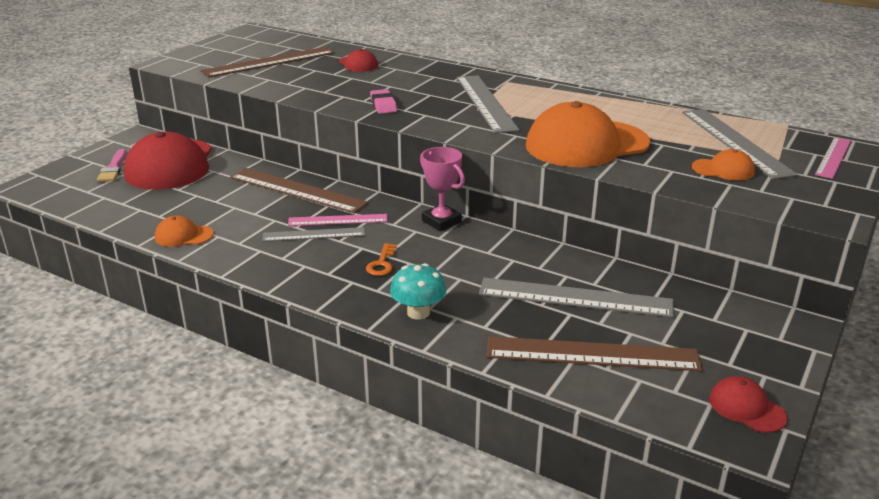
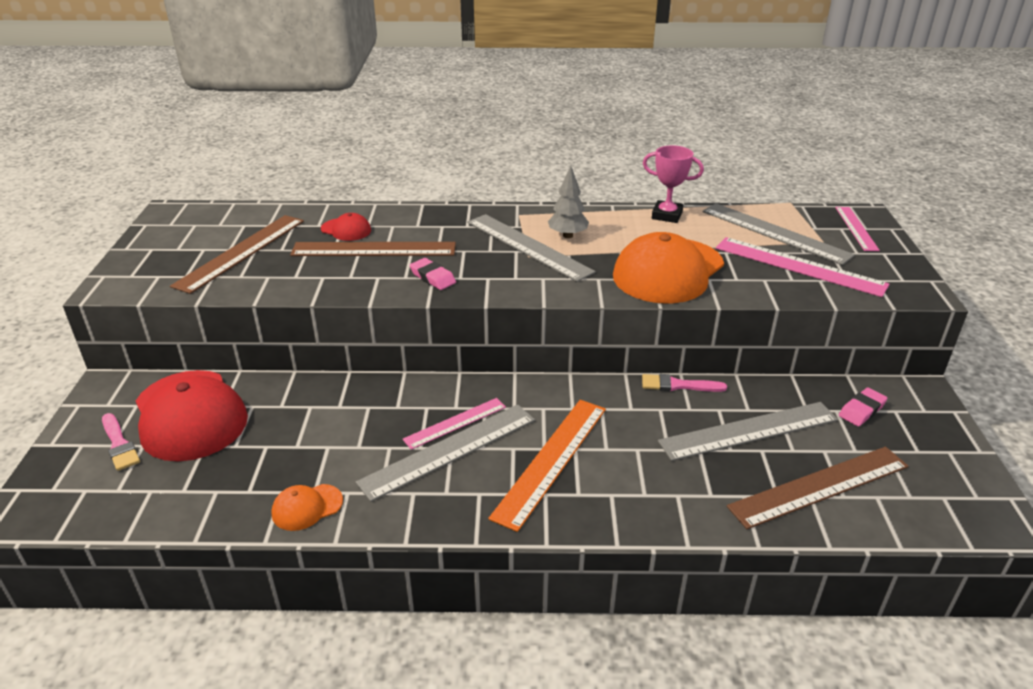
camera: 30 degrees left, 5 degrees up
brown ruler [230,168,369,213] -> brown ruler moved to [290,242,456,256]
grey ruler [262,227,365,242] -> grey ruler [356,405,535,502], size x1.68
orange key [366,243,397,276] -> orange ruler [488,400,606,532]
turquoise mushroom [390,263,446,320] -> none
pink trophy [420,147,465,231] -> pink trophy moved to [643,145,704,223]
orange cap [692,149,755,181] -> pink ruler [716,237,889,297]
red cap [709,376,788,433] -> none
none -> grey tree [548,166,589,238]
none -> pink brush [642,374,727,392]
none -> pink eraser [839,388,888,427]

